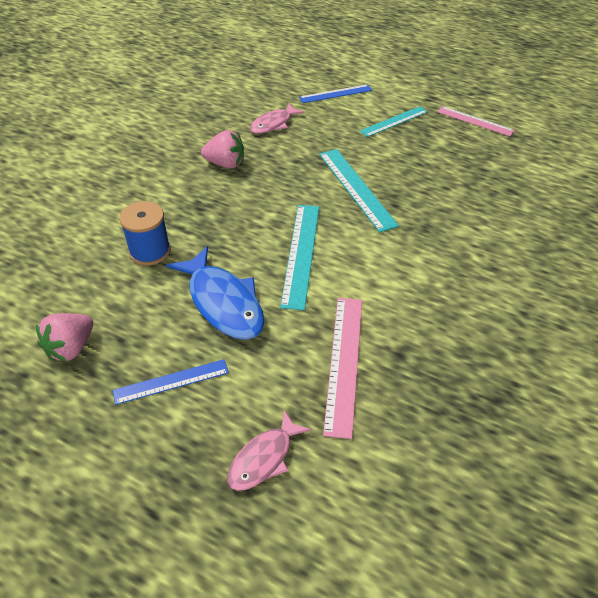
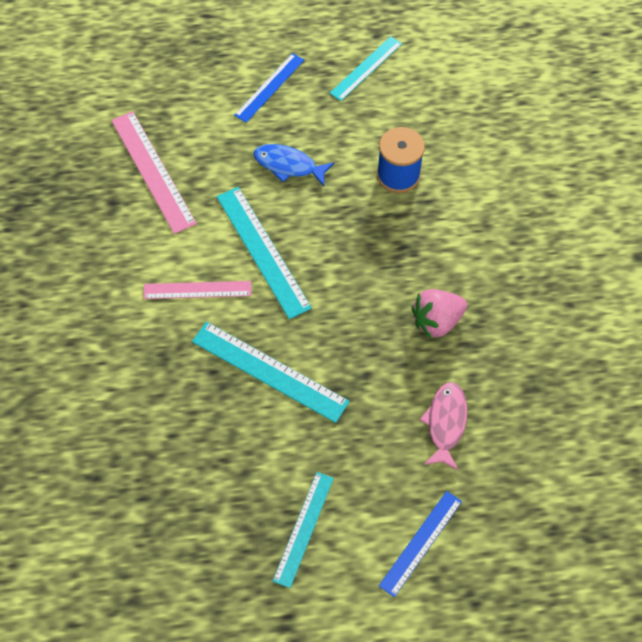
camera: 145 degrees right, 15 degrees up
pink strawberry [36,313,93,361] -> turquoise ruler [330,36,402,101]
blue fish [166,246,265,340] -> blue fish [254,144,334,186], size x0.61
pink fish [227,410,311,491] -> none
pink ruler [437,106,515,136] -> pink ruler moved to [143,281,251,299]

